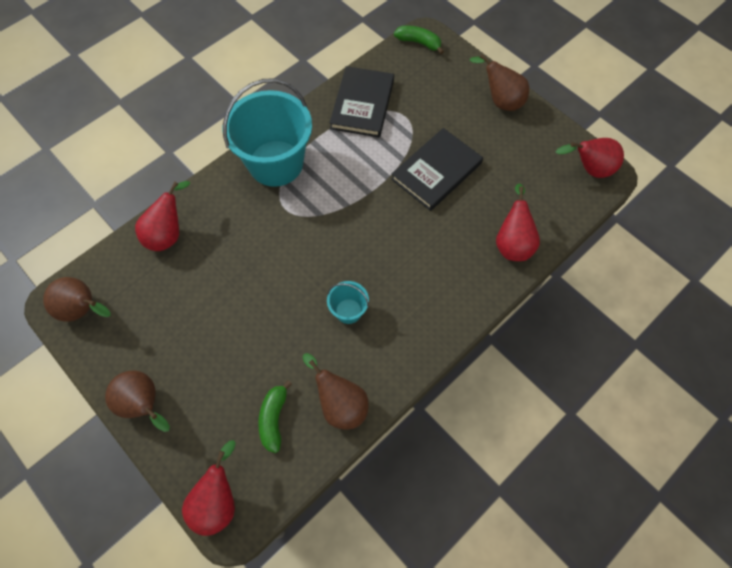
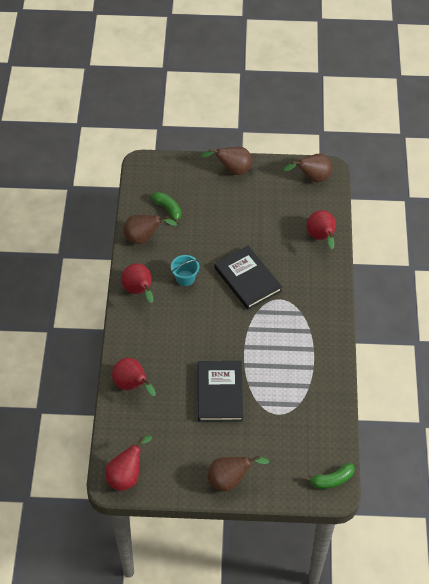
camera: 135 degrees right, 10 degrees down
red pear [182,440,236,536] -> red pear moved to [121,263,153,303]
turquoise bucket [223,78,312,187] -> none
black book [330,66,394,138] -> black book moved to [214,246,282,310]

